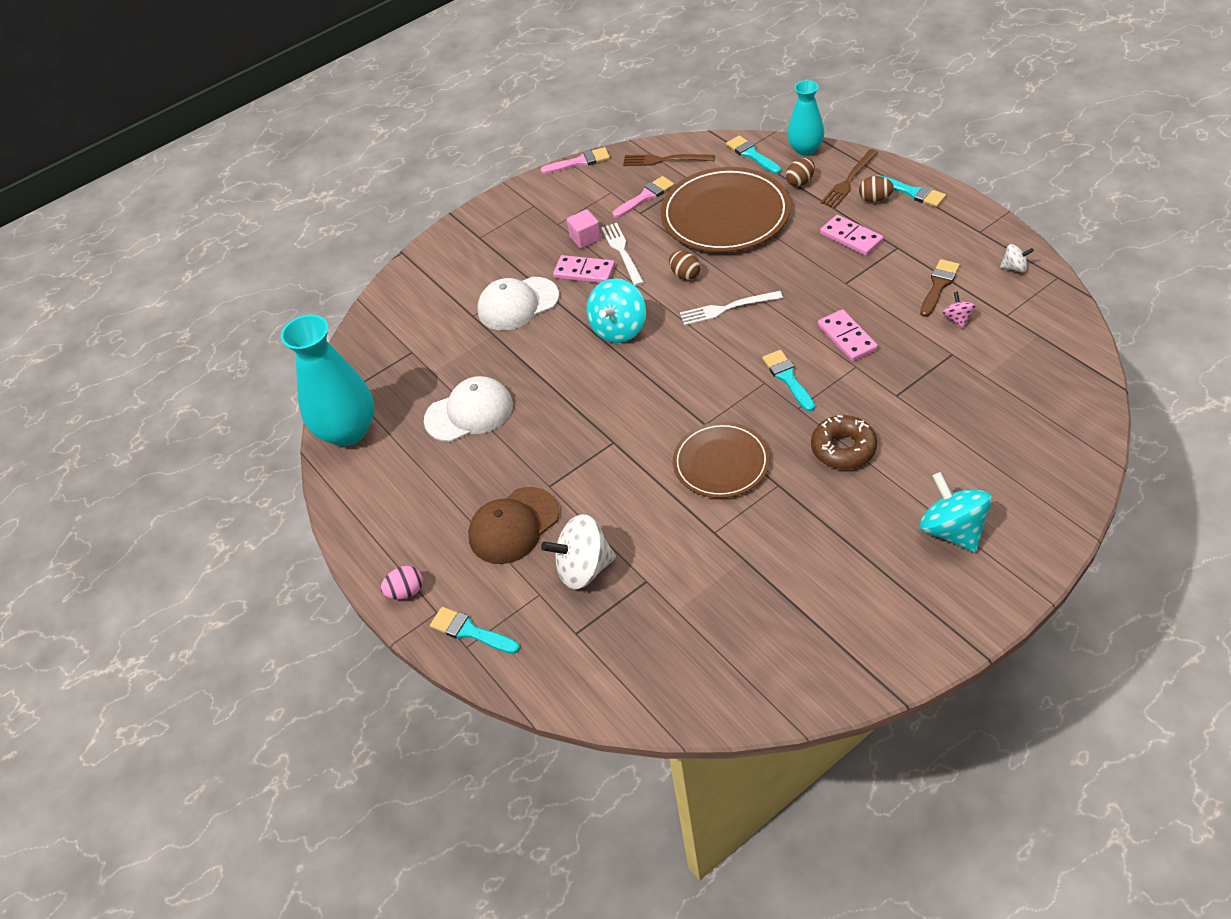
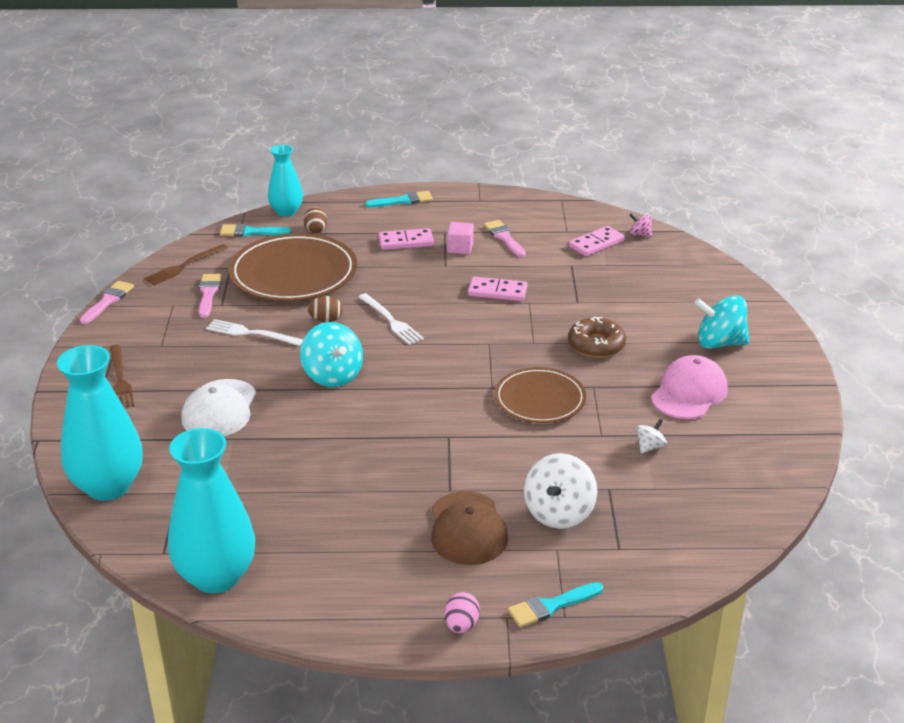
camera: 60 degrees left, 15 degrees down
white cap [424,376,513,442] -> none
pink domino [553,255,615,283] -> pink domino moved to [569,226,625,256]
pink cube [567,209,601,248] -> pink cube moved to [447,222,474,254]
white fork [680,291,783,326] -> white fork turned 60 degrees counterclockwise [358,293,424,345]
turquoise brush [762,350,815,412] -> none
brown fork [821,149,878,208] -> brown fork moved to [109,345,135,408]
brown egg [859,176,894,202] -> none
brown brush [920,259,960,317] -> pink brush [484,220,526,257]
pink spinning top [943,292,976,328] -> pink spinning top moved to [630,213,652,237]
white spinning top [1000,244,1034,272] -> white spinning top moved to [636,419,667,454]
none -> turquoise vase [57,345,143,501]
none -> pink cap [651,355,728,419]

